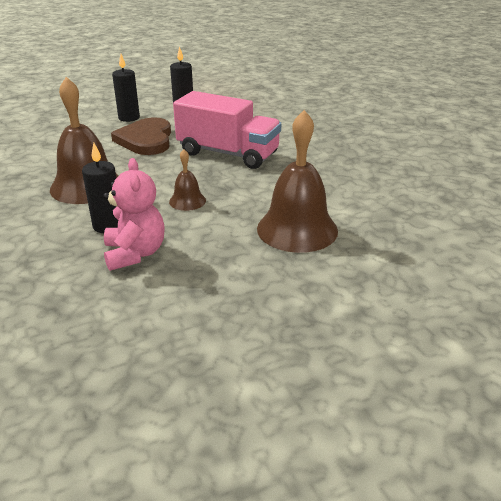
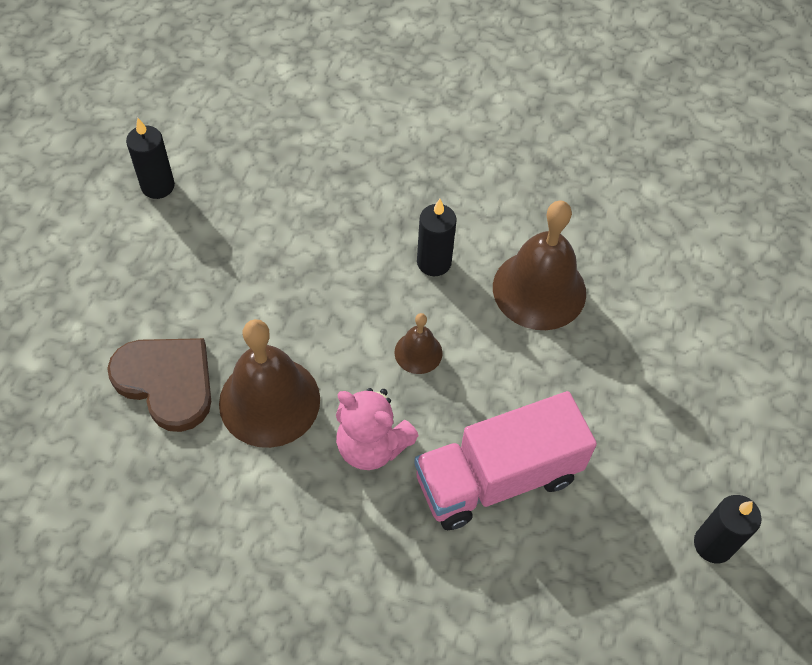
camera: 130 degrees right, 25 degrees up
pink teddy bear [103,158,165,271] -> pink teddy bear moved to [336,388,418,470]
brown heart [111,117,171,155] -> brown heart moved to [107,338,211,432]
black candle [112,54,140,122] -> black candle moved to [126,118,175,199]

